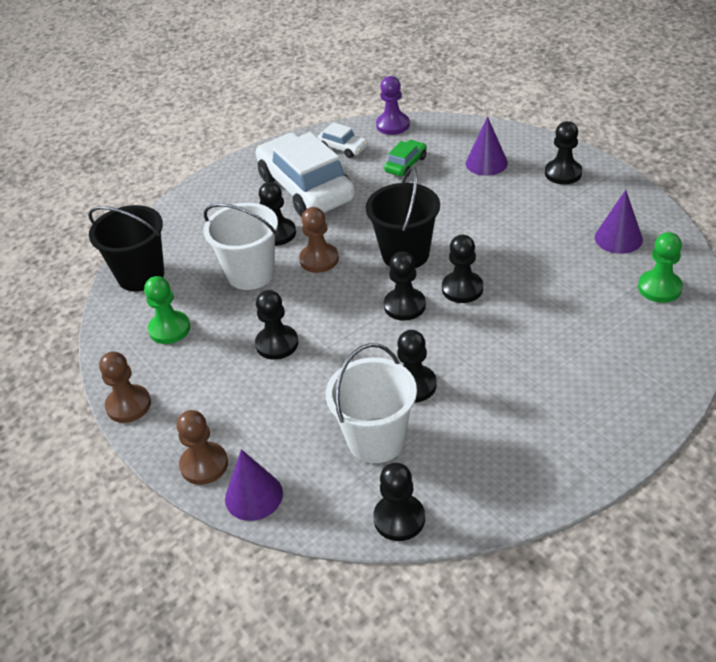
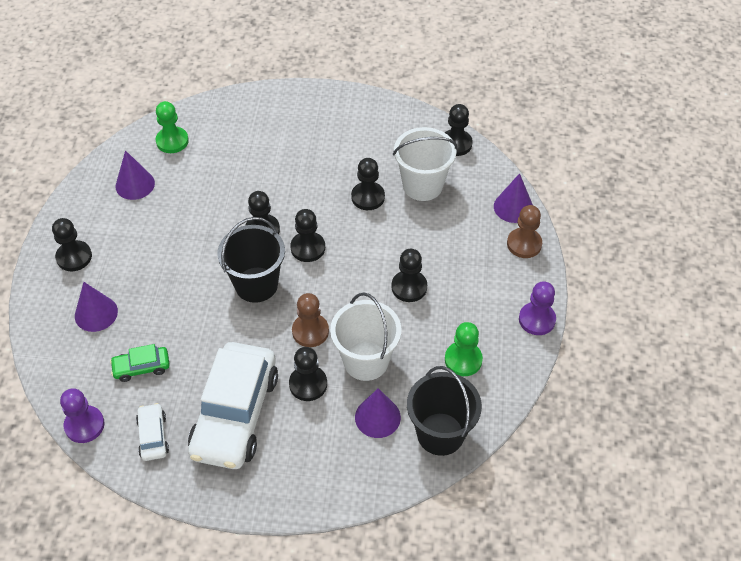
camera: 140 degrees left, 10 degrees up
brown pawn [99,351,151,423] -> purple pawn [519,282,556,335]
none -> purple cone [355,388,401,438]

